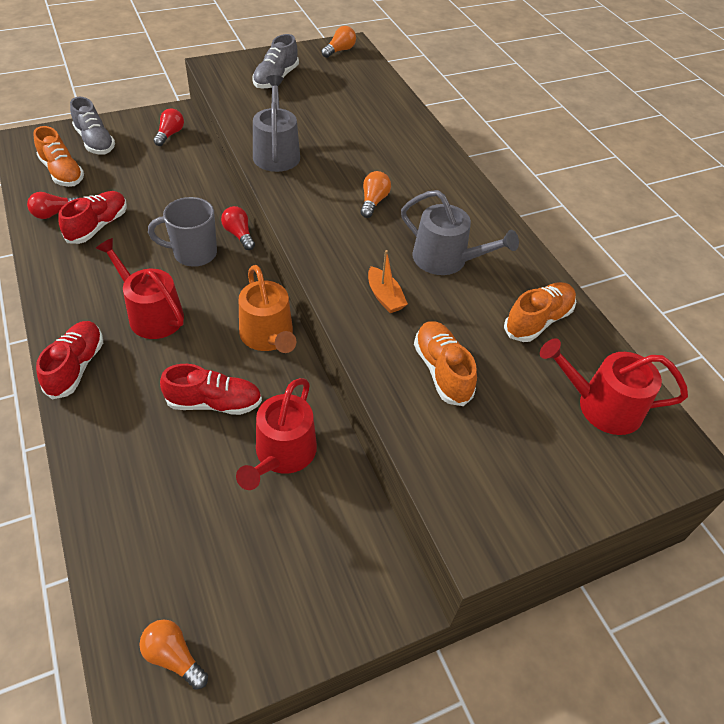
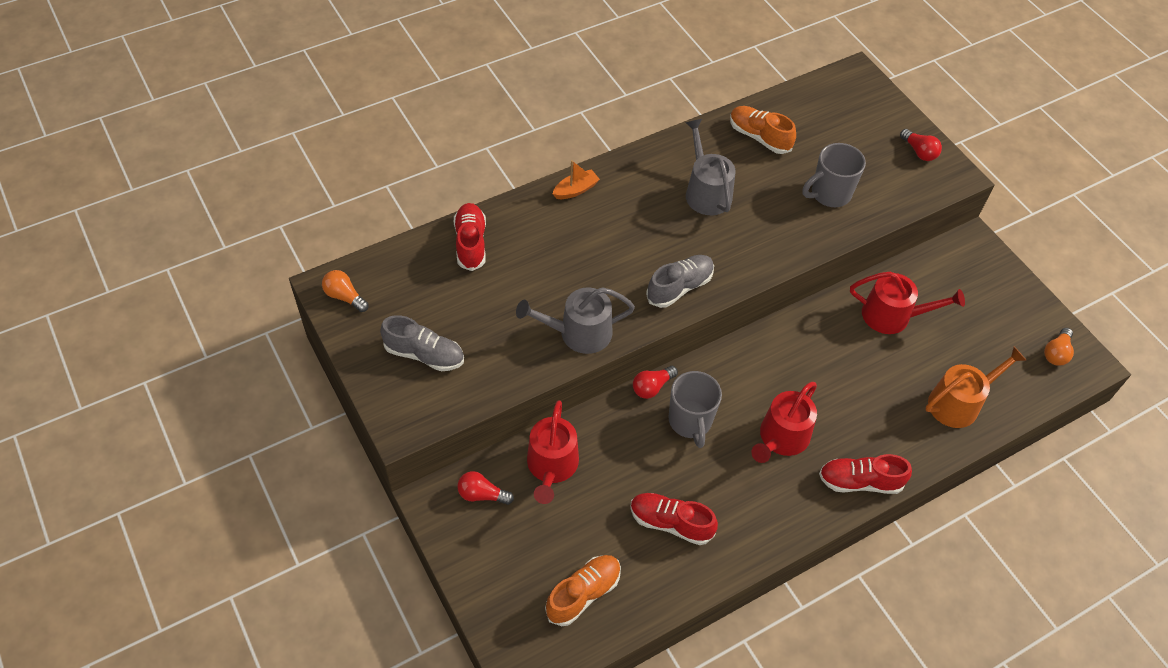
camera: 95 degrees left, 5 degrees up
red light bulb [27,192,79,219] -> red light bulb moved to [900,129,942,161]
grey shoe [70,97,115,155] -> grey shoe moved to [646,255,714,308]
red shoe [160,364,262,415] -> red shoe moved to [454,203,486,271]
orange watering can [239,265,296,353] -> orange watering can moved to [925,347,1027,428]
orange light bulb [360,171,391,218] -> none
orange boat [368,250,408,313] -> orange boat moved to [553,160,600,199]
grey watering can [401,190,519,275] -> grey watering can turned 45 degrees counterclockwise [685,119,736,215]
orange shoe [414,321,477,406] -> grey mug [803,143,866,207]
red watering can [540,338,688,435] -> red watering can moved to [527,400,579,504]

